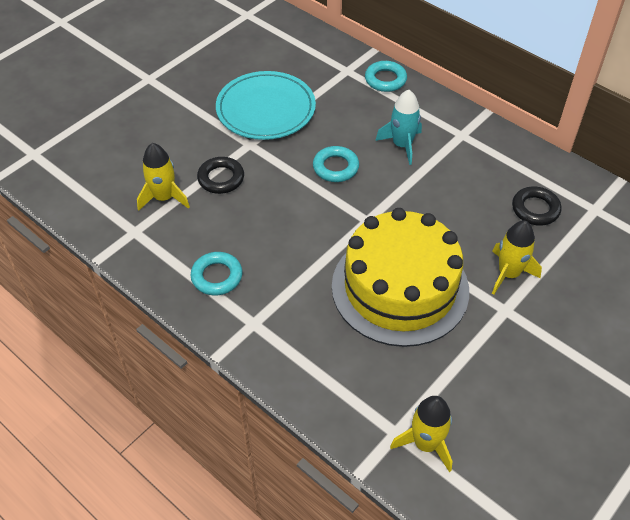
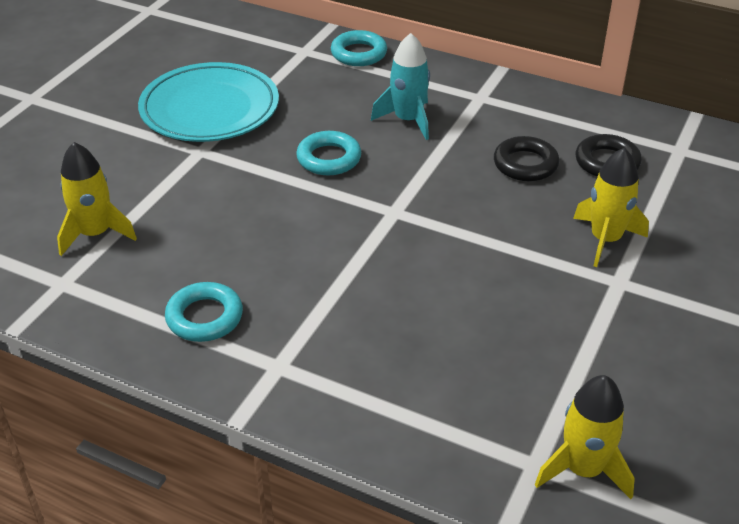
camera: 15 degrees left, 10 degrees down
black ring [197,157,244,194] -> black ring moved to [494,136,559,181]
yellow cake [332,208,469,347] -> none

